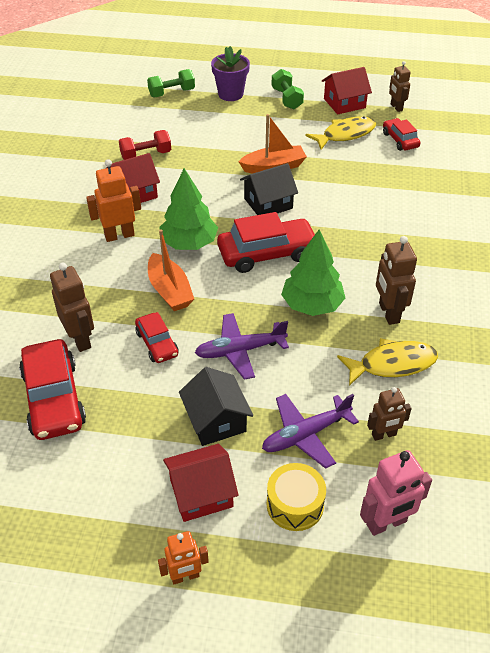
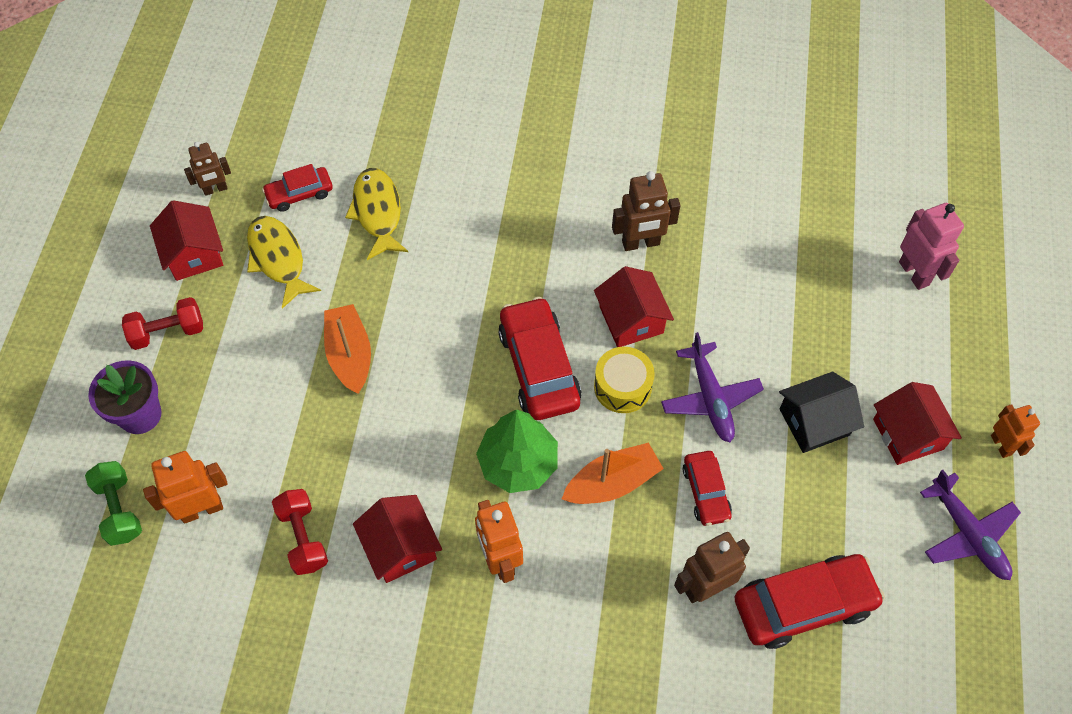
camera: 90 degrees left, 15 degrees up
red car [135,312,178,363] -> red car turned 105 degrees clockwise [683,451,732,526]
black house [240,163,298,215] -> none
purple plane [262,394,359,469] -> purple plane moved to [920,470,1021,580]
yellow drum [267,463,326,531] -> yellow drum moved to [594,347,655,413]
green dumbbell [271,69,304,109] -> red dumbbell [122,297,203,350]
green tree [281,229,345,316] -> red house [594,266,674,347]
yellow fish [337,338,438,386] -> yellow fish moved to [345,168,408,260]
brown robot [367,387,412,441] -> none
none -> orange robot [143,451,228,524]

